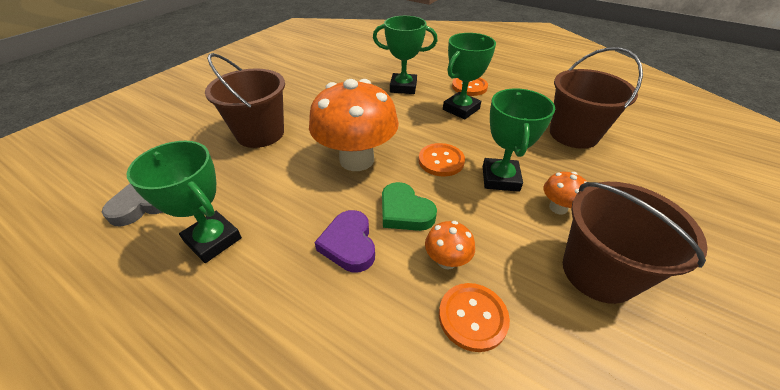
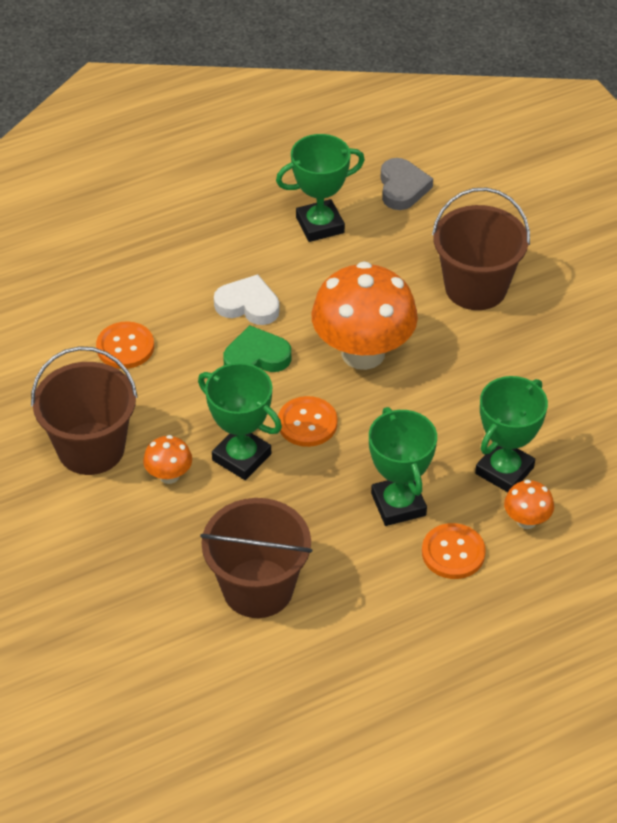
camera: 120 degrees right, 5 degrees up
purple heart [314,210,375,272] -> white heart [214,274,280,325]
orange mushroom [425,221,475,269] -> orange mushroom moved to [504,480,554,529]

